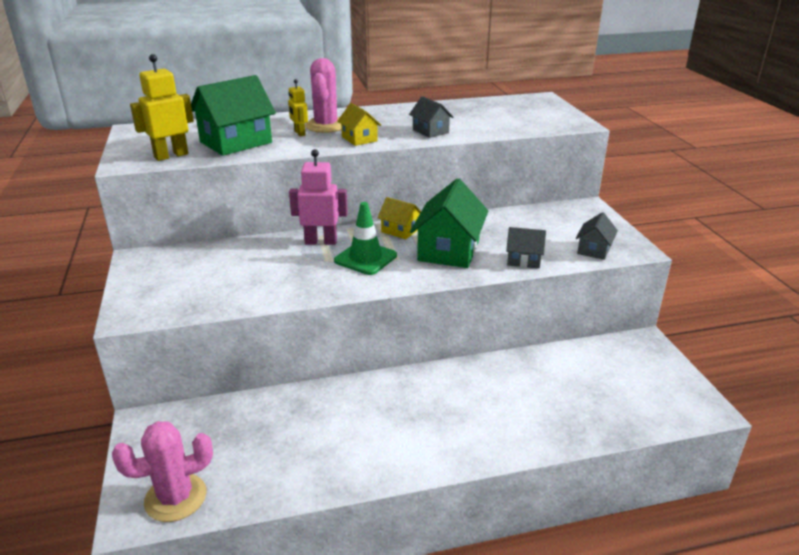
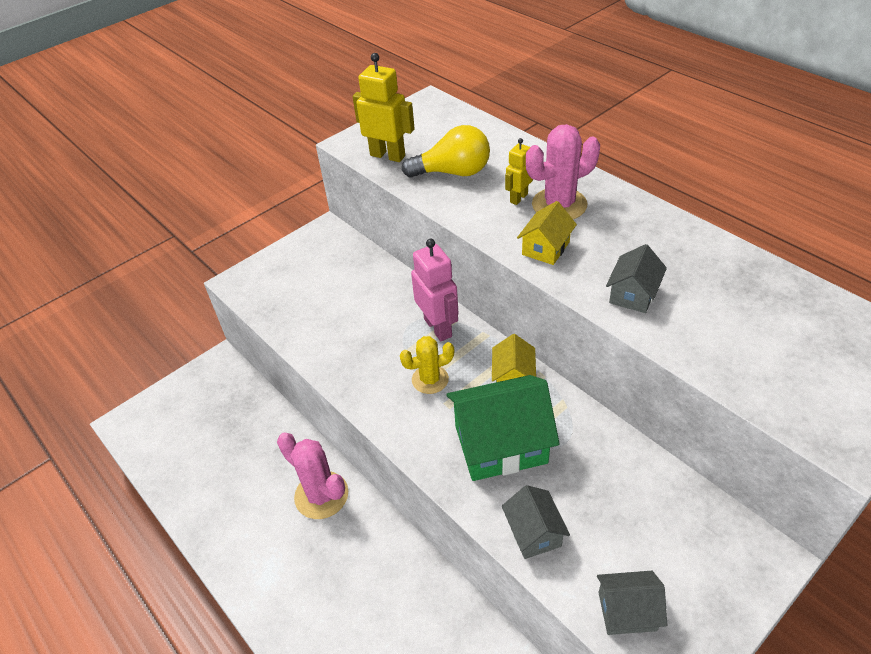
camera: 65 degrees right, 15 degrees up
pink cactus [112,421,213,522] -> pink cactus moved to [277,432,348,519]
green house [191,75,276,156] -> yellow light bulb [402,125,490,178]
green traffic cone [334,202,397,275] -> yellow cactus [400,336,454,394]

